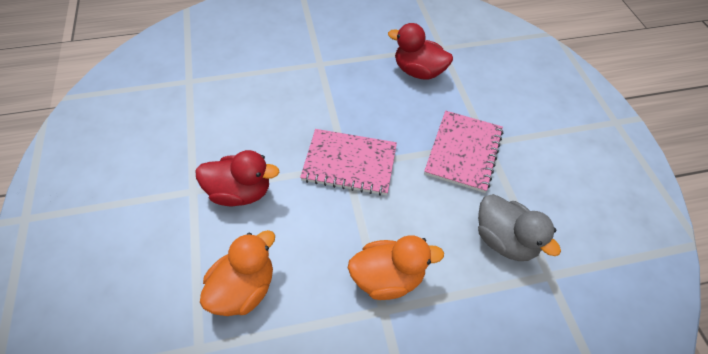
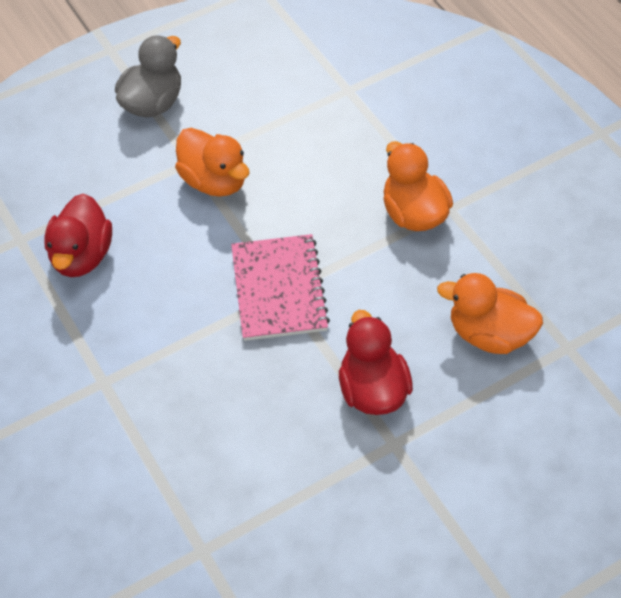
camera: 105 degrees left, 0 degrees up
pink notebook [424,111,503,193] -> orange duck [175,128,250,197]
grey duck [478,194,561,261] -> grey duck moved to [115,35,181,117]

